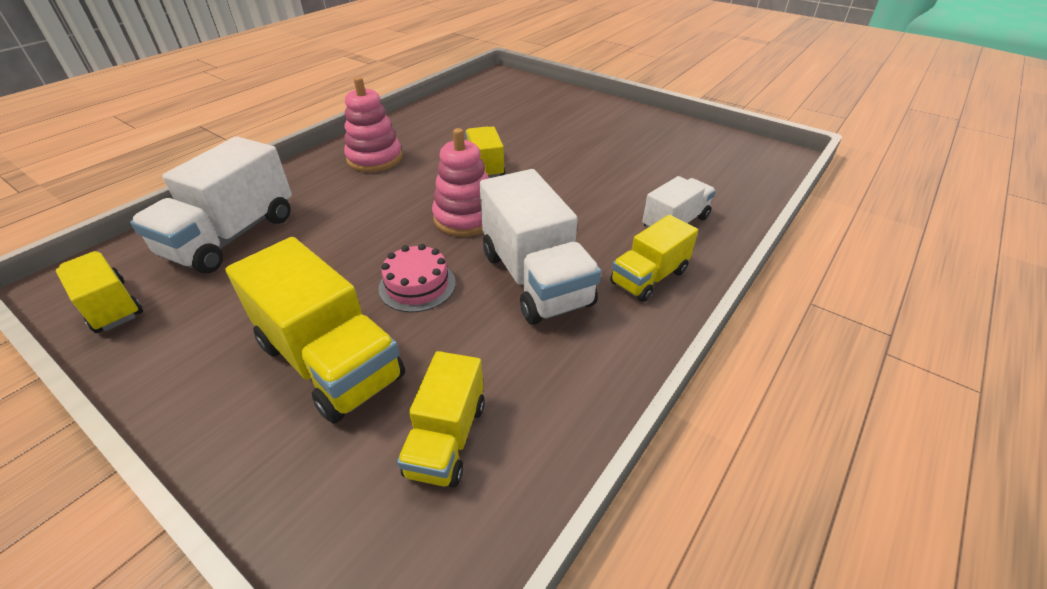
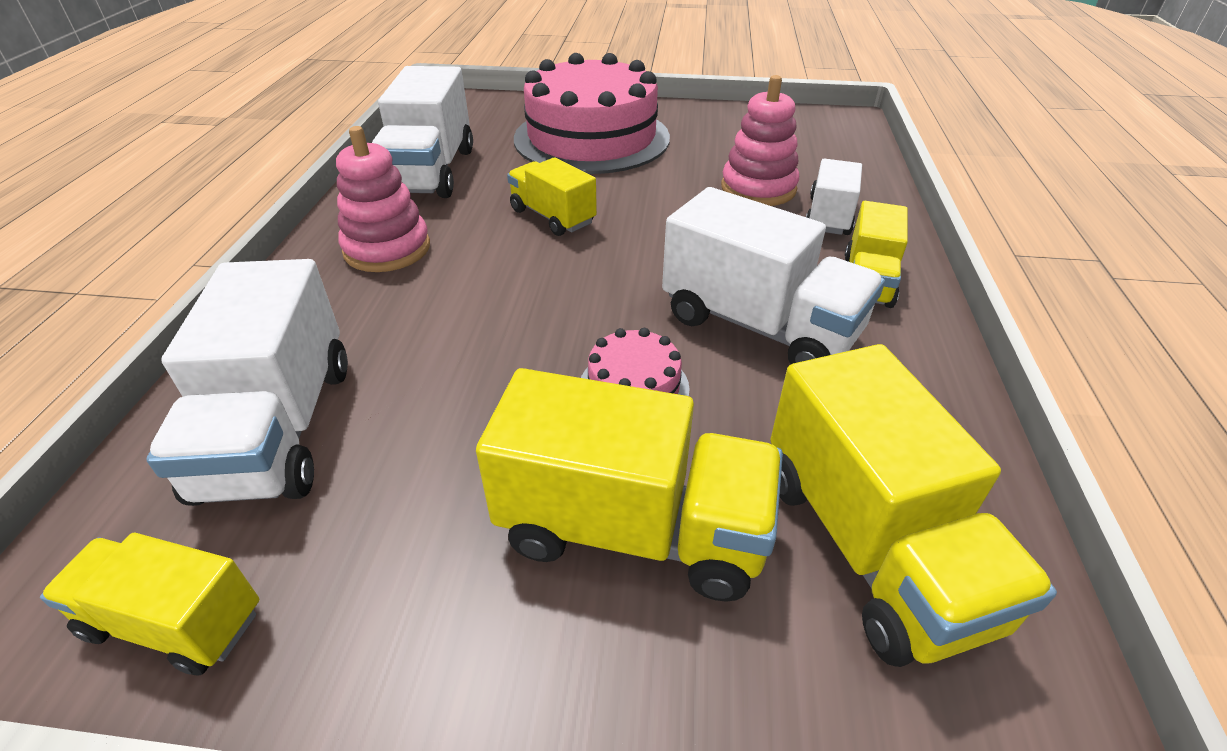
camera: 30 degrees left, 0 degrees up
yellow truck [397,351,485,487] -> yellow truck [770,344,1057,667], size x1.68
pink stacking toy [432,128,489,237] -> pink stacking toy moved to [721,75,799,206]
none -> white truck [372,66,473,198]
none -> pink cake [514,53,670,174]

